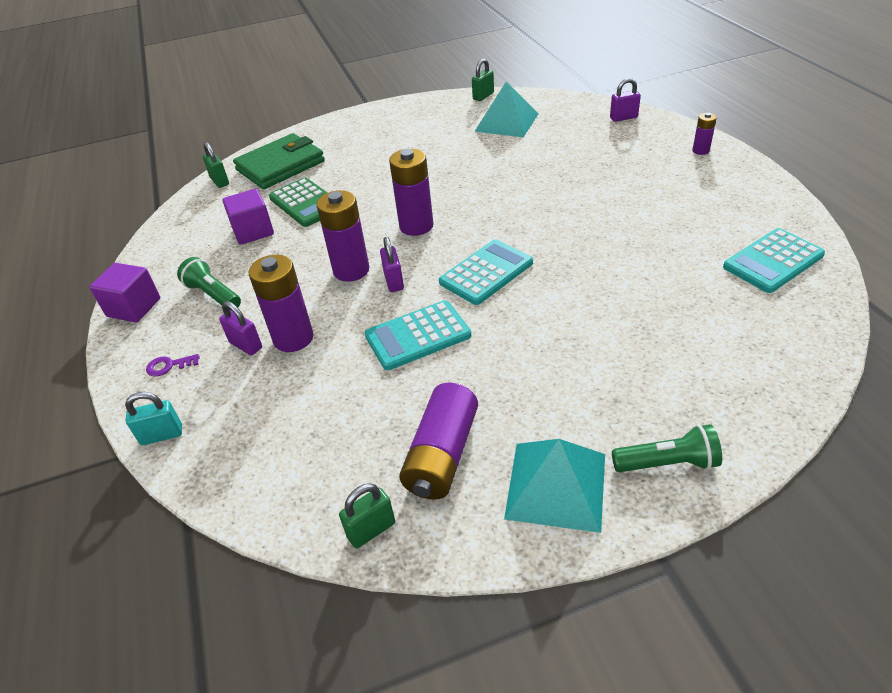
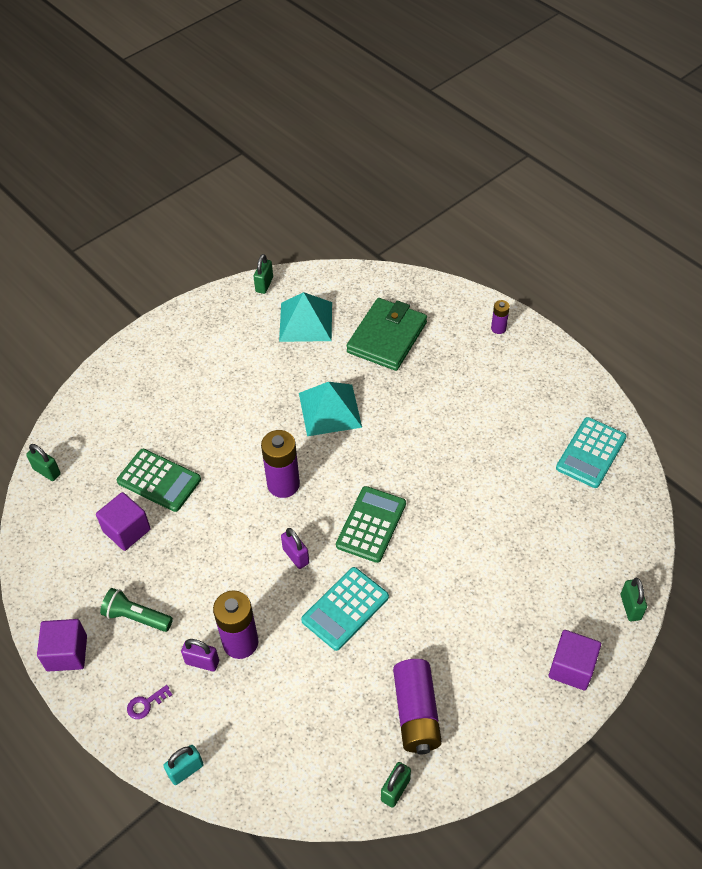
camera: 25 degrees left, 10 degrees up
green wallet [233,133,325,189] -> green wallet moved to [346,298,427,371]
purple battery [316,190,369,282] -> none
turquoise calculator [439,239,533,305] -> green calculator [336,486,406,563]
turquoise pyramid [504,439,605,533] -> turquoise pyramid moved to [299,382,362,436]
purple padlock [610,78,641,122] -> none
green flashlight [612,424,722,472] -> purple cube [549,630,601,690]
none -> green padlock [621,578,647,621]

